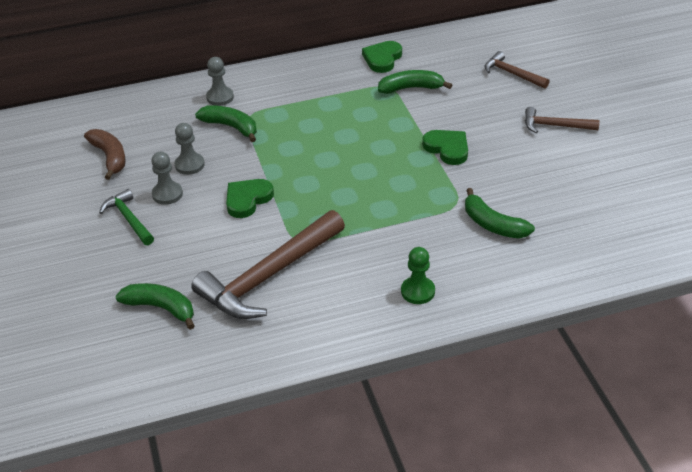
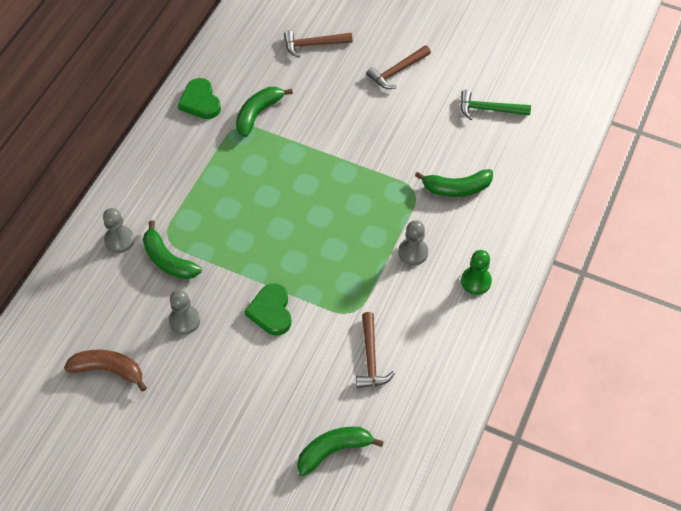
camera: 50 degrees left, 15 degrees up
green hammer [99,189,154,245] -> green hammer moved to [461,90,531,120]
grey pawn [151,152,183,205] -> grey pawn moved to [398,220,428,265]
brown hammer [191,210,345,319] -> brown hammer [356,312,395,388], size x0.51
green banana [195,105,257,142] -> green banana turned 120 degrees counterclockwise [143,220,202,279]
green heart [422,130,468,165] -> none

